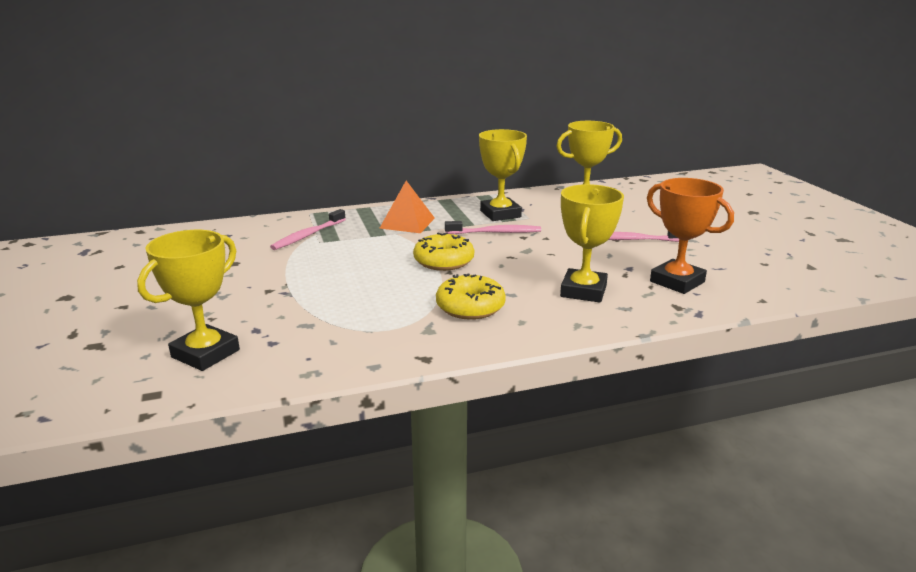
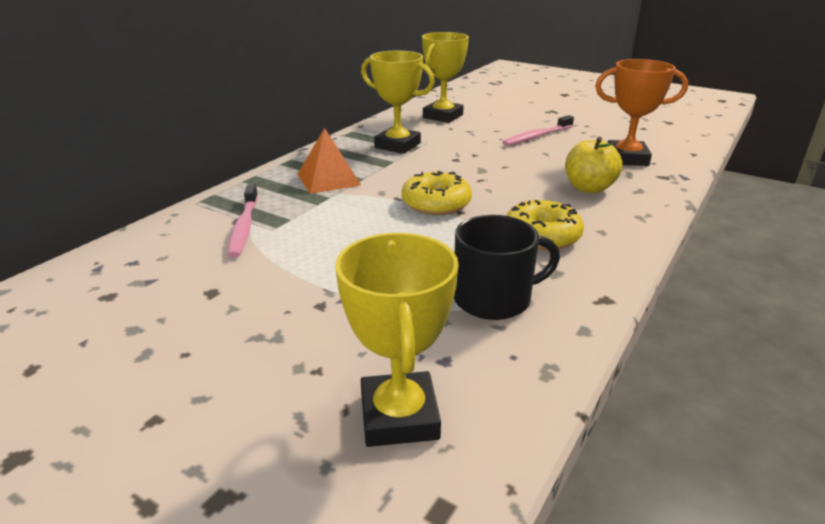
camera: 40 degrees left, 5 degrees up
pink toothbrush [445,221,541,234] -> none
yellow trophy [560,184,624,302] -> yellow apple [565,137,622,193]
none -> black mug [454,215,560,320]

